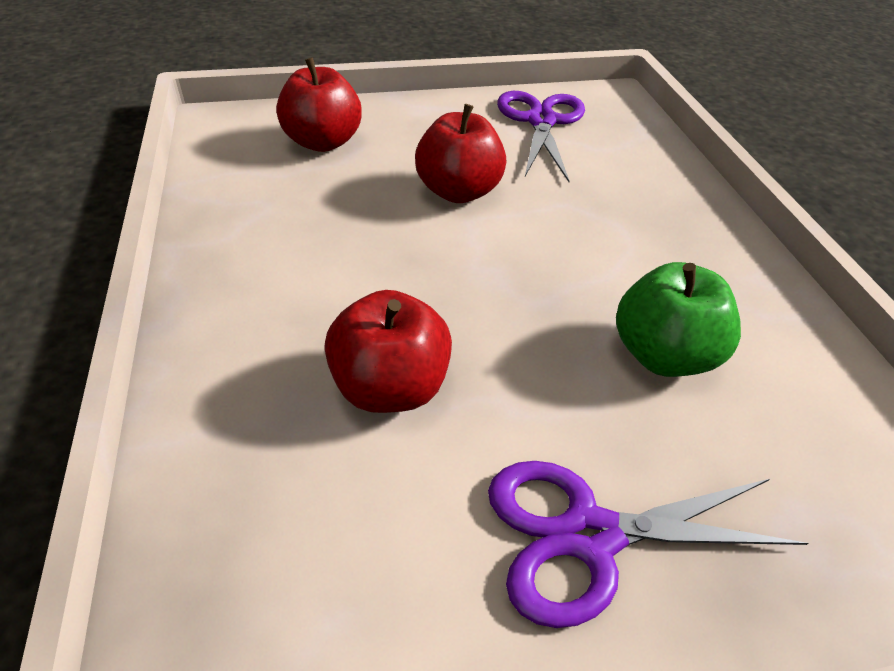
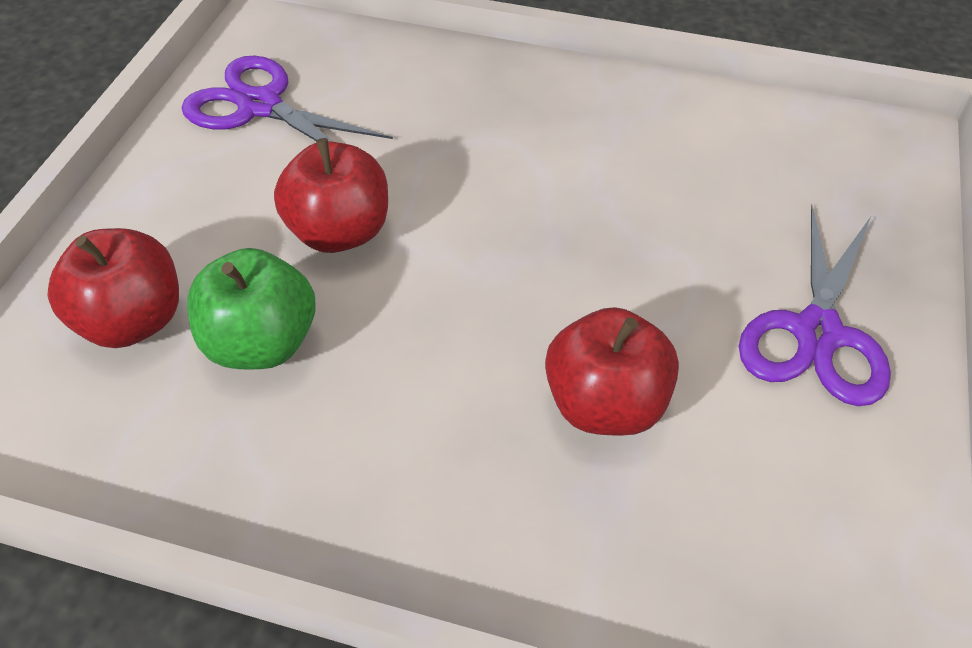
camera: 60 degrees left, 5 degrees up
green apple [616,262,741,377] -> green apple moved to [187,248,316,369]

